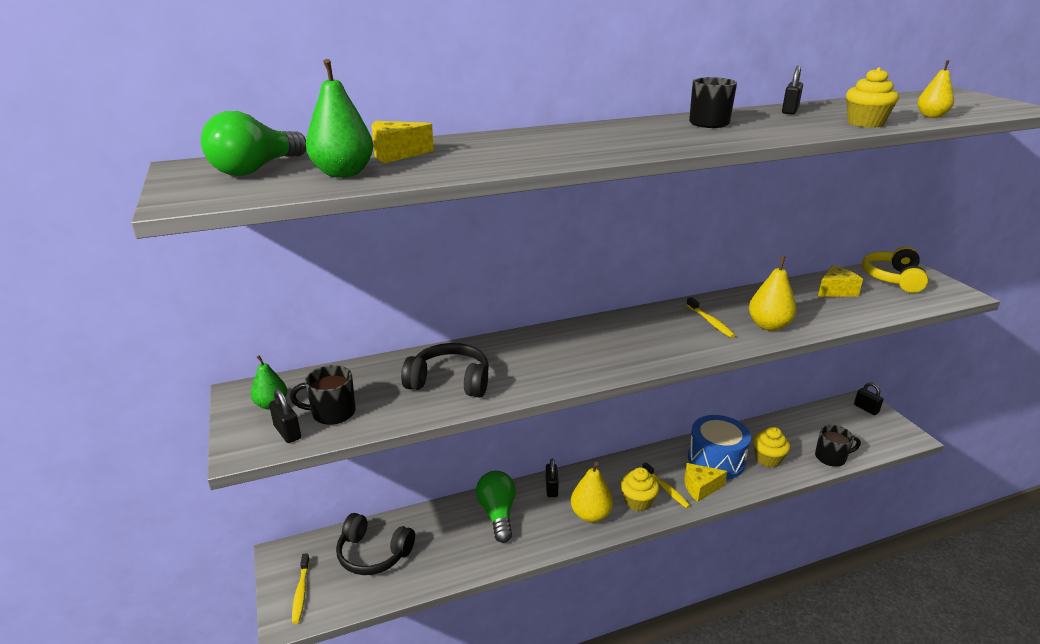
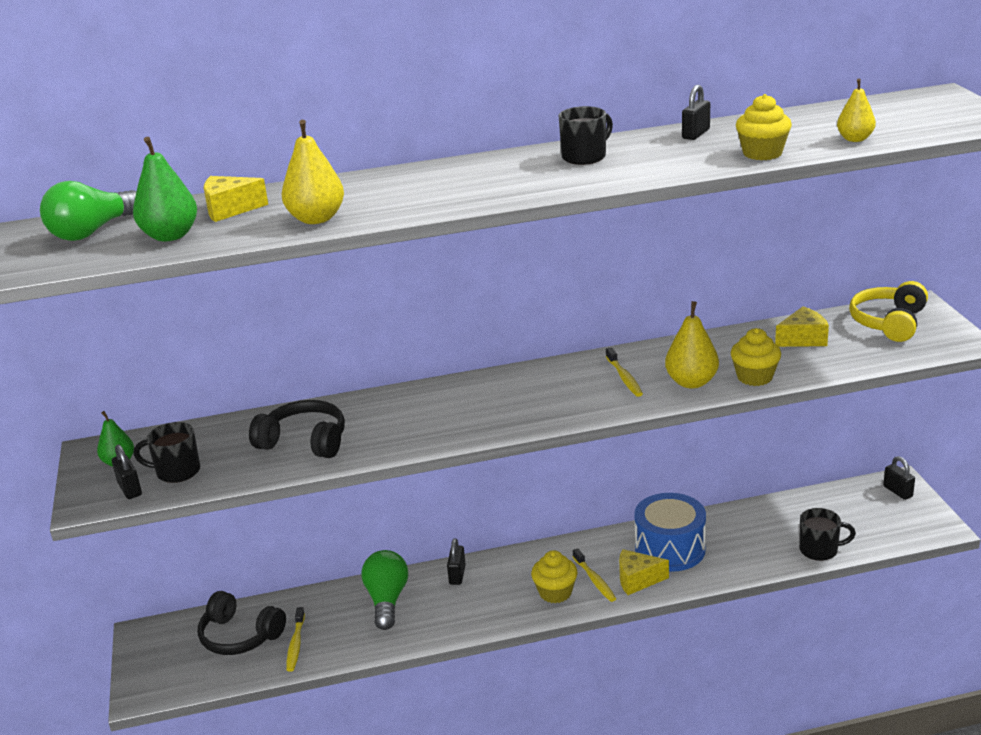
camera: 10 degrees right, 0 degrees up
yellow toothbrush [292,553,310,624] -> yellow toothbrush moved to [286,607,305,672]
yellow pear [571,462,613,522] -> yellow pear moved to [281,120,344,224]
yellow cupcake [753,427,790,467] -> yellow cupcake moved to [731,328,781,386]

